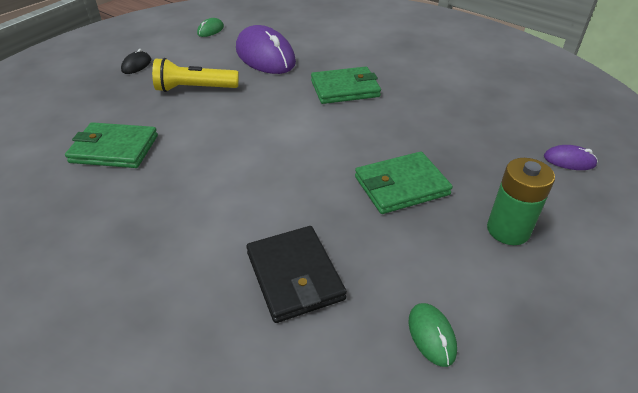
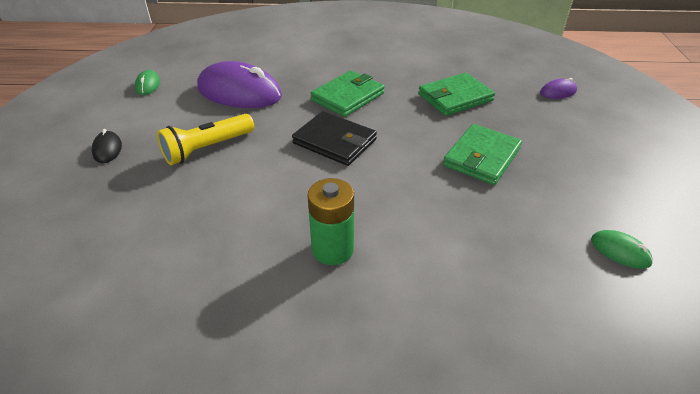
camera: 35 degrees left, 0 degrees up
green wallet [65,122,158,168] -> green wallet moved to [418,73,495,116]
black wallet [246,226,347,323] -> black wallet moved to [292,111,377,166]
green battery [487,158,555,245] -> green battery moved to [307,178,354,265]

